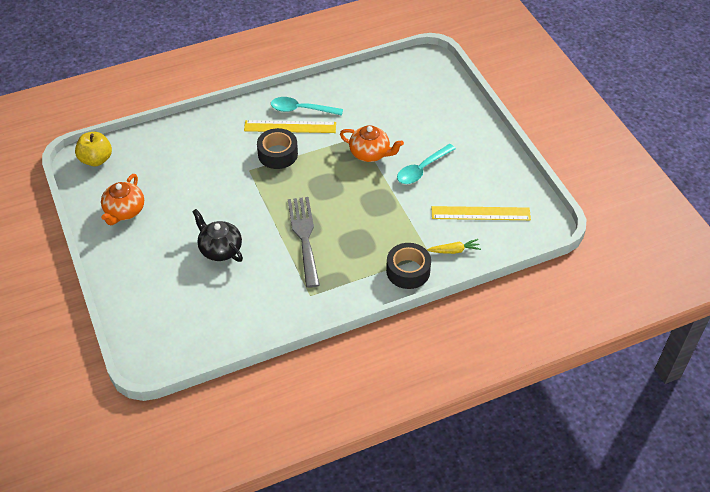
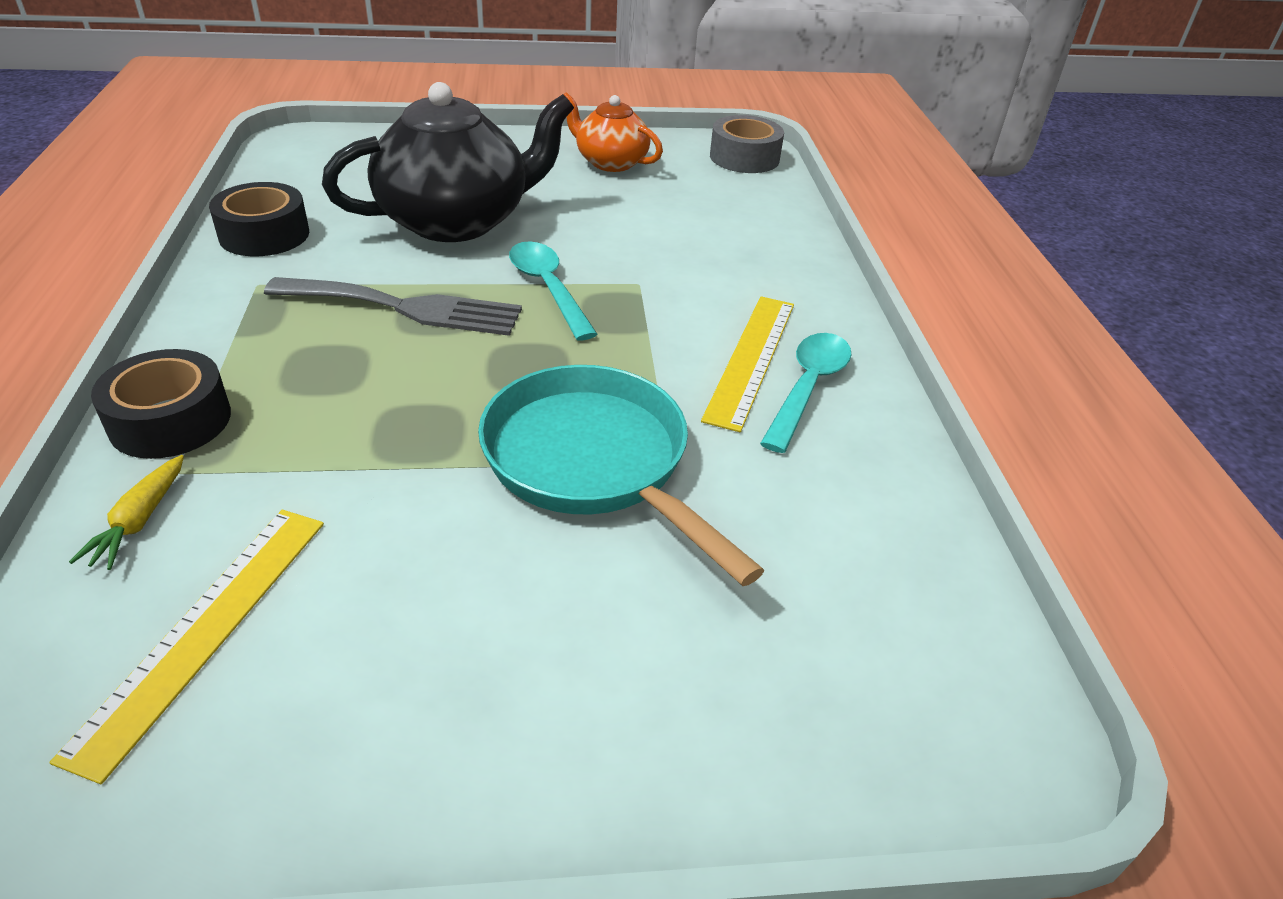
camera: 105 degrees right, 10 degrees down
yellow apple [75,132,112,166] -> grey tape [710,115,784,173]
black teapot [192,209,243,262] -> black teapot [322,82,574,242], size x1.79
black tape [257,128,298,169] -> black tape moved to [209,182,309,256]
orange teapot [340,125,404,162] -> turquoise pan [478,365,764,586]
turquoise spoon [397,144,456,184] -> turquoise spoon moved to [509,241,598,341]

